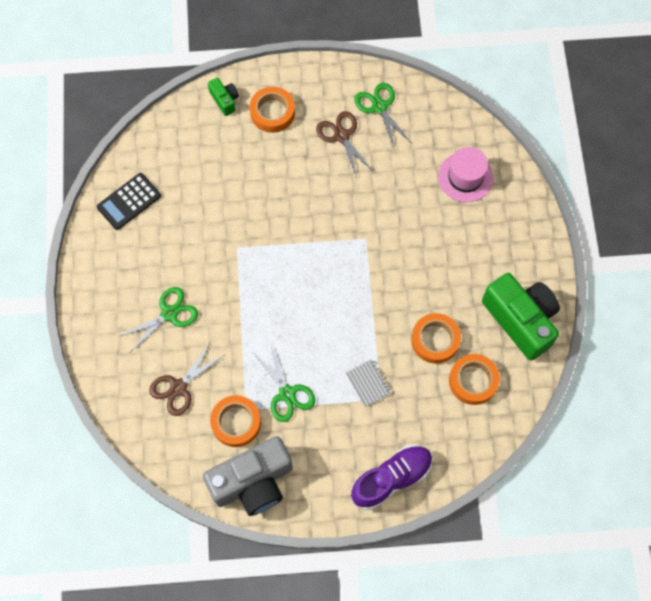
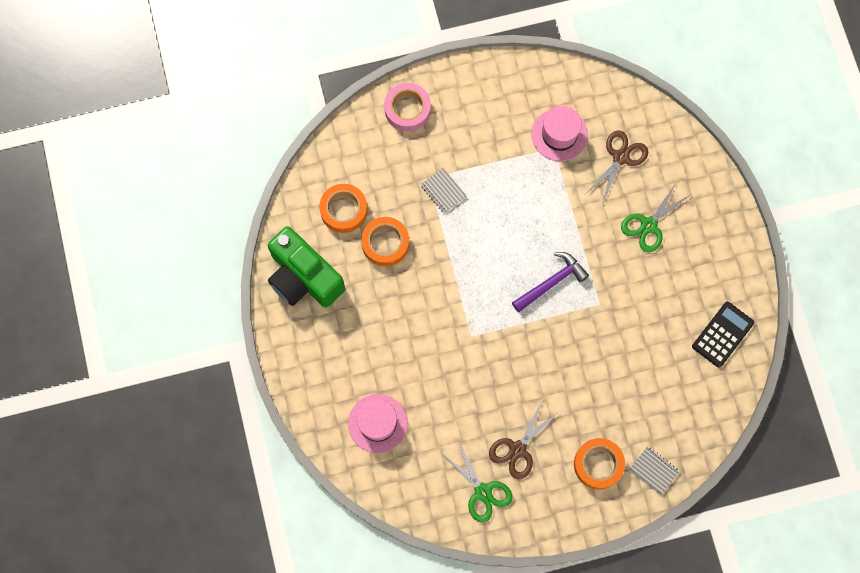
camera: 170 degrees right, 5 degrees up
grey camera [203,436,293,516] -> none
green camera [208,78,239,116] -> grey notebook [629,446,680,495]
orange tape [210,395,261,447] -> pink hat [532,106,588,161]
green scissors [254,342,315,422] -> none
brown scissors [316,111,375,178] -> brown scissors turned 75 degrees clockwise [489,402,559,479]
purple shoe [351,445,433,510] -> pink tape [384,83,431,131]
none -> purple hammer [512,252,589,312]

